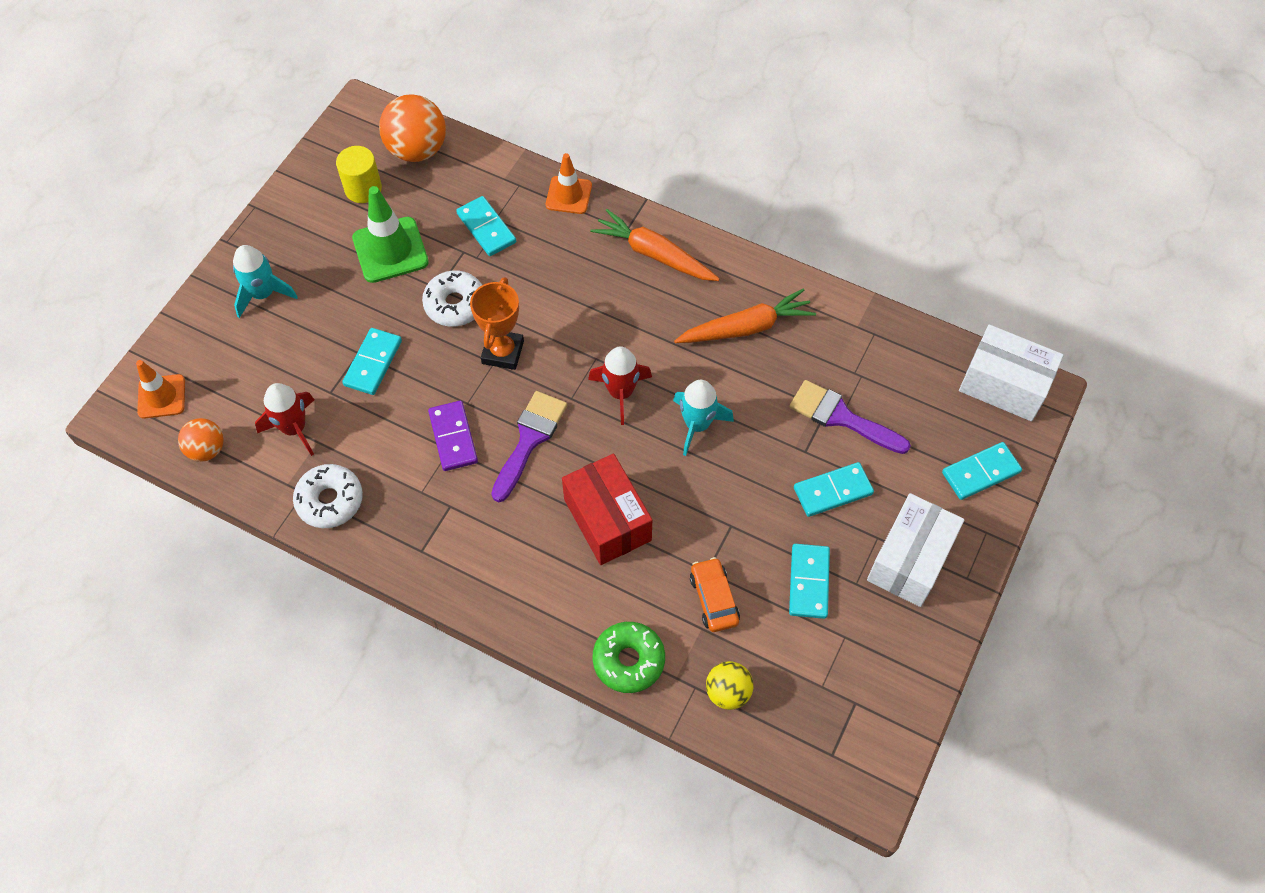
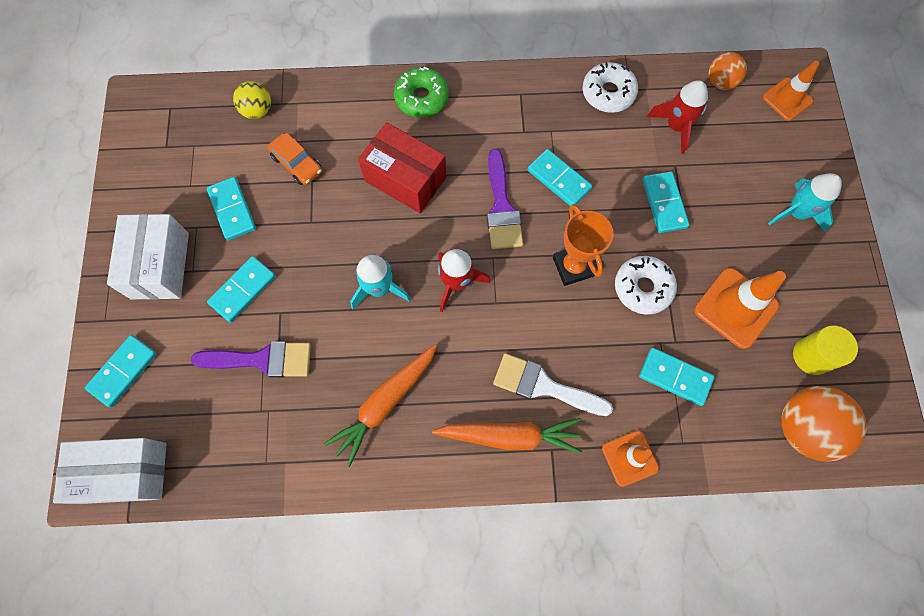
camera: 150 degrees right, 10 degrees up
green traffic cone [352,186,429,283] -> orange traffic cone [695,268,786,349]
purple domino [428,401,478,471] -> turquoise domino [528,149,593,206]
green donut [592,622,665,693] -> green donut moved to [394,67,449,118]
none -> white brush [493,353,613,416]

